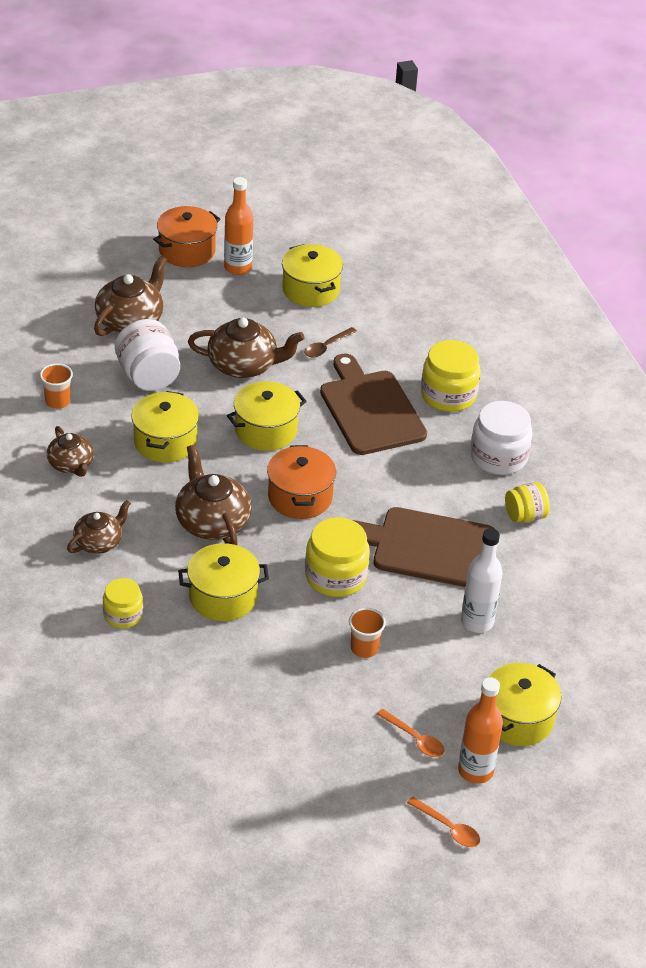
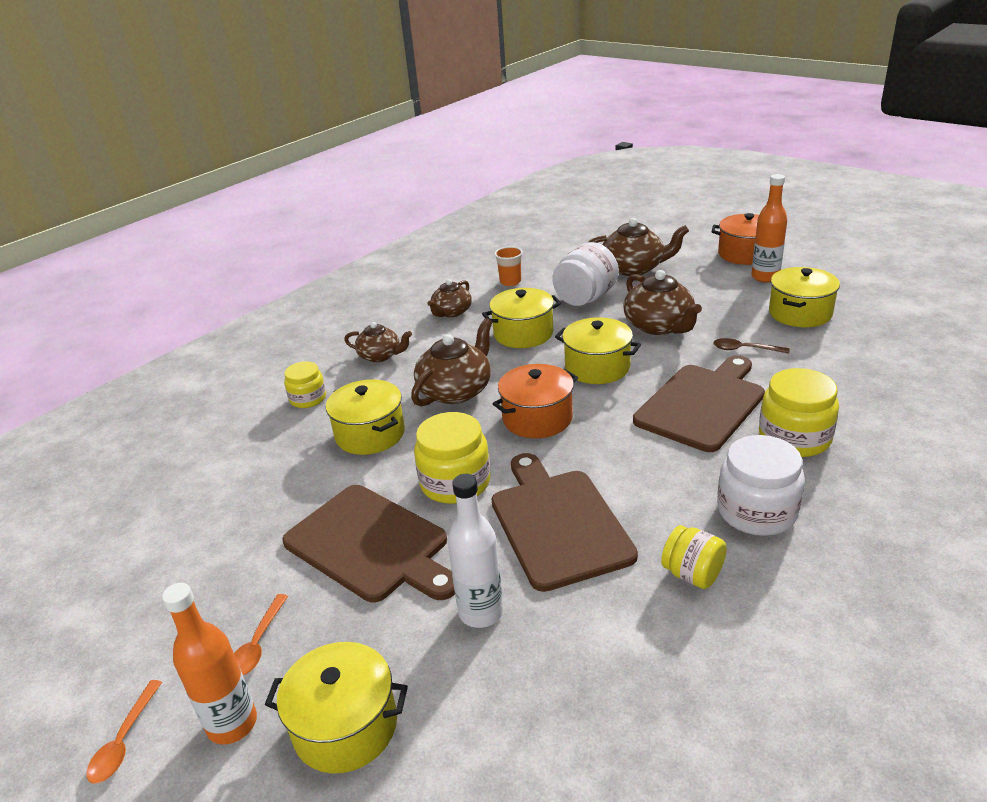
camera: 65 degrees right, 10 degrees down
orange cup [349,608,386,658] -> brown cutting board [282,485,455,603]

